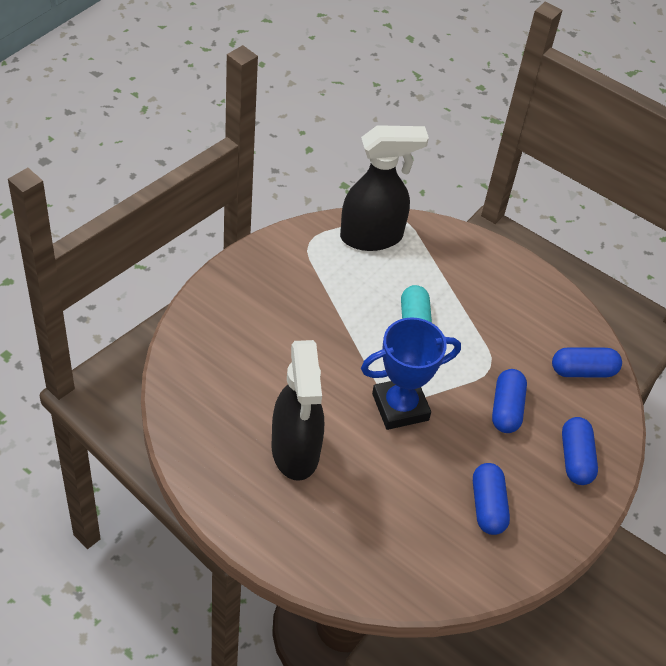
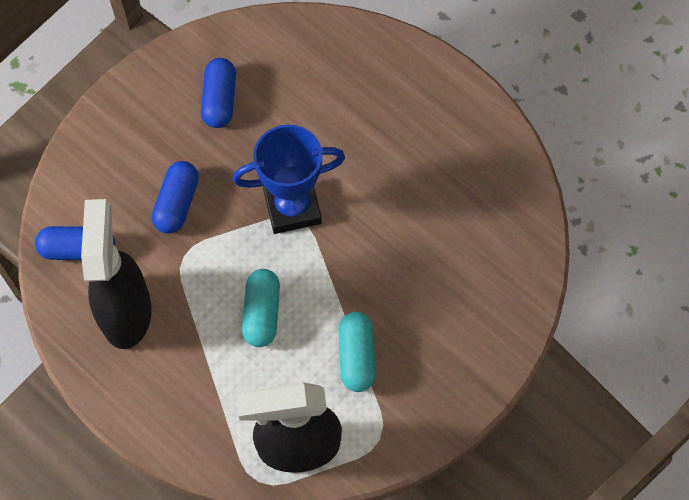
camera: 170 degrees left, 15 degrees up
black spray bottle [272,340,324,481] -> black spray bottle moved to [81,199,152,349]
blue capsule [562,417,598,485] -> none
none -> turquoise capsule [339,312,376,392]

